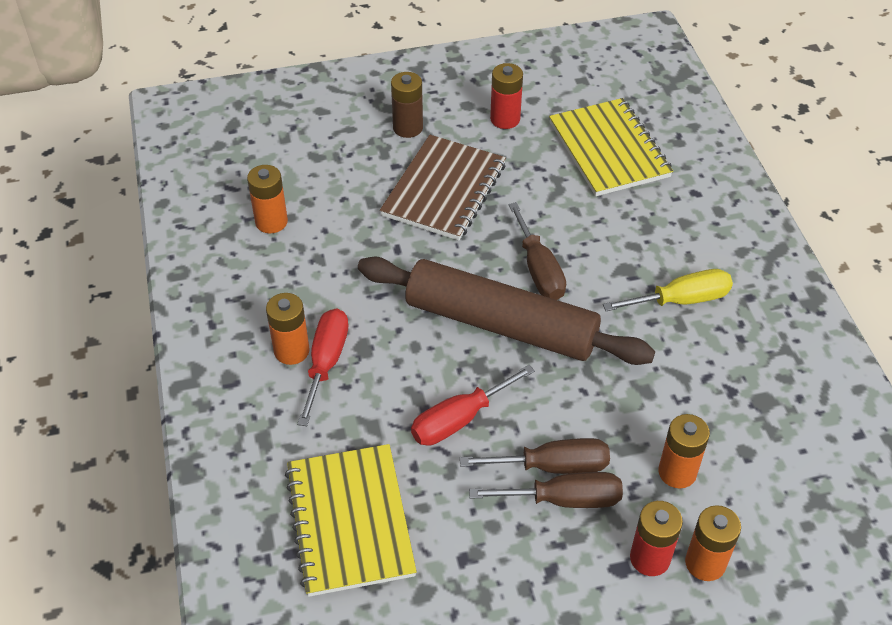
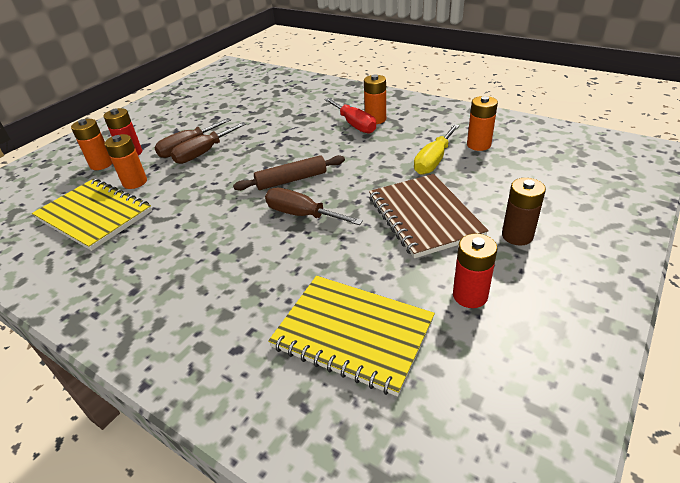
camera: 140 degrees right, 10 degrees down
yellow notebook [285,444,417,597] -> yellow notebook moved to [32,179,152,251]
brown rolling pin [358,257,655,365] -> brown rolling pin [233,155,345,191], size x0.52
red screwdriver [411,365,535,446] -> none
yellow screwdriver [603,269,733,311] -> yellow screwdriver moved to [414,124,460,175]

